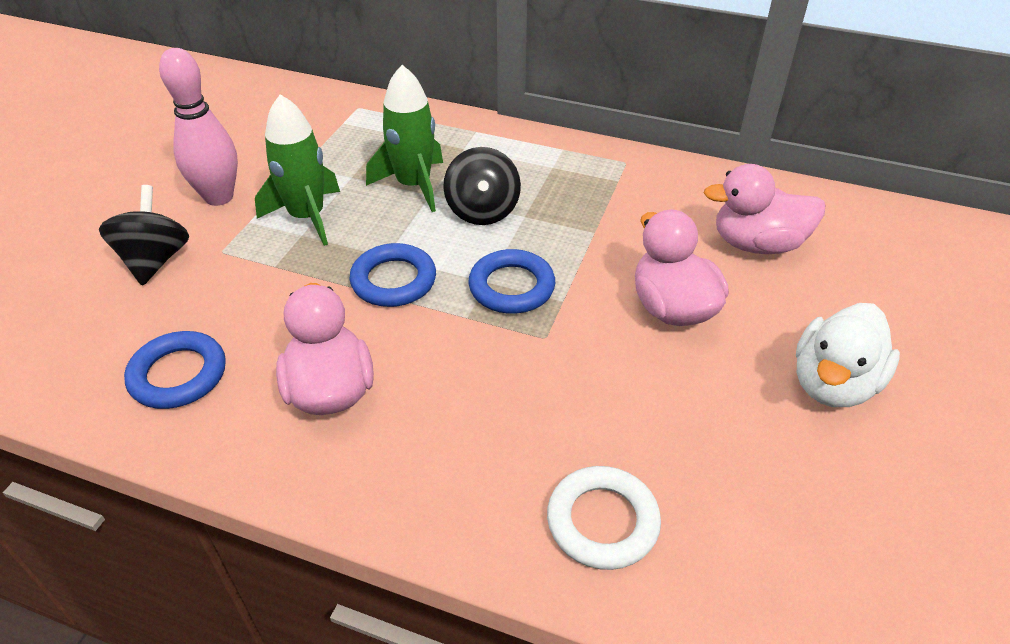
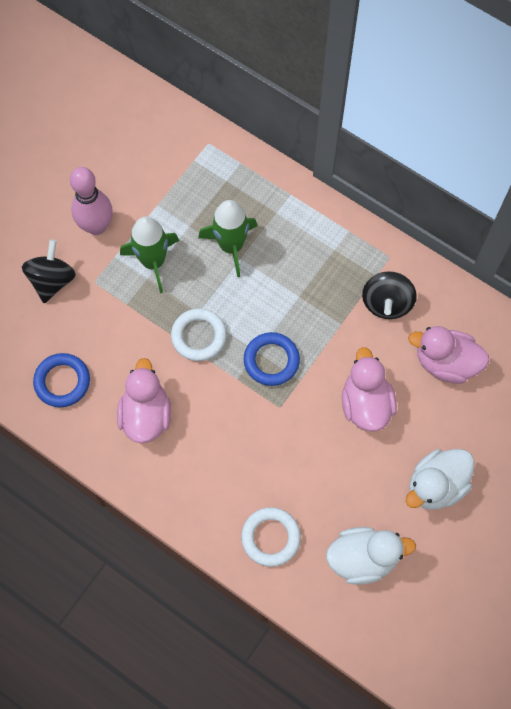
camera: 15 degrees right, 25 degrees up
blue ring [349,243,436,307] -> white ring [171,308,227,361]
black spinning top [443,147,521,225] -> black spinning top moved to [362,271,417,319]
none -> white duck [326,527,416,585]

